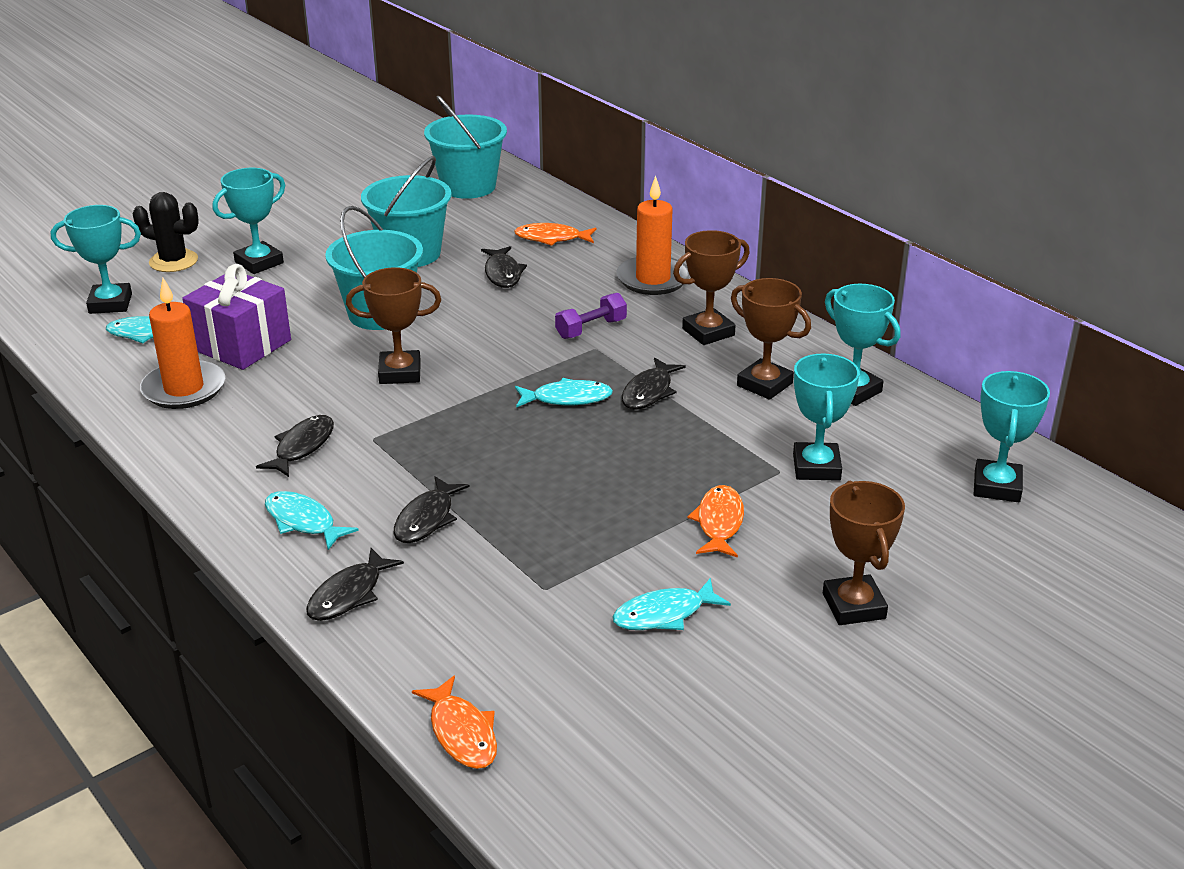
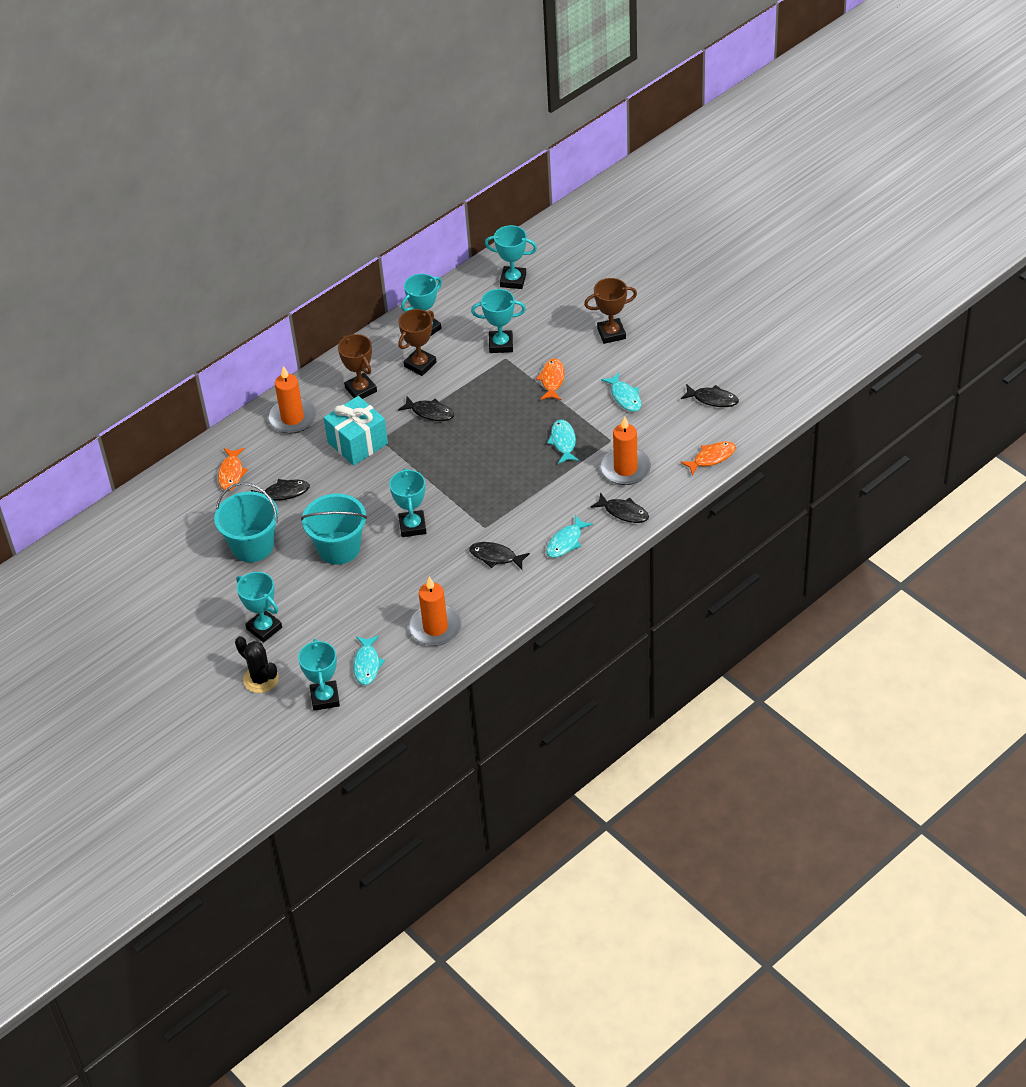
camera: 90 degrees left, 15 degrees up
black cactus [132,192,199,272] -> black cactus turned 60 degrees counterclockwise [235,636,279,693]
purple gift [182,264,291,370] -> none
brown trophy [346,267,441,384] -> turquoise trophy [389,468,426,537]
black fish [394,476,470,543] -> black fish moved to [681,384,739,407]
turquoise bucket [424,96,507,199] -> none
turquoise fish [515,378,613,408] -> turquoise fish moved to [547,420,579,464]
purple dumbbell [555,293,627,339] -> turquoise gift [324,396,388,466]
orange fish [687,485,744,558] -> orange fish turned 90 degrees clockwise [536,358,565,400]
none -> orange candle [600,416,651,485]

